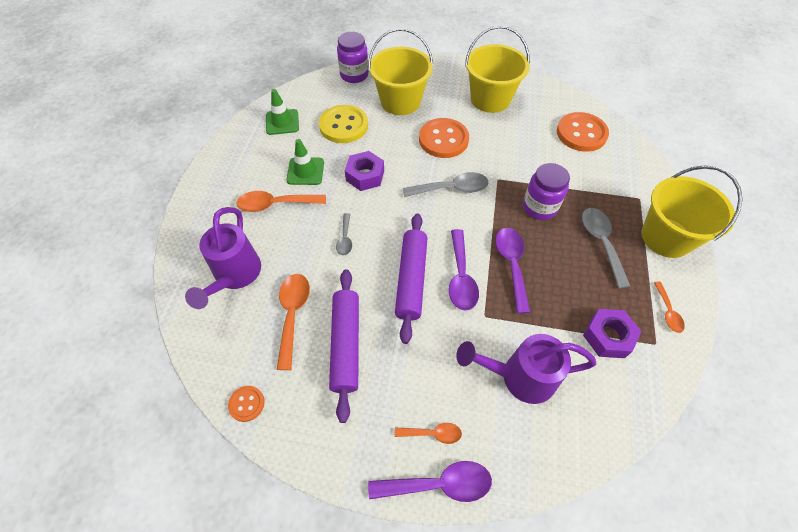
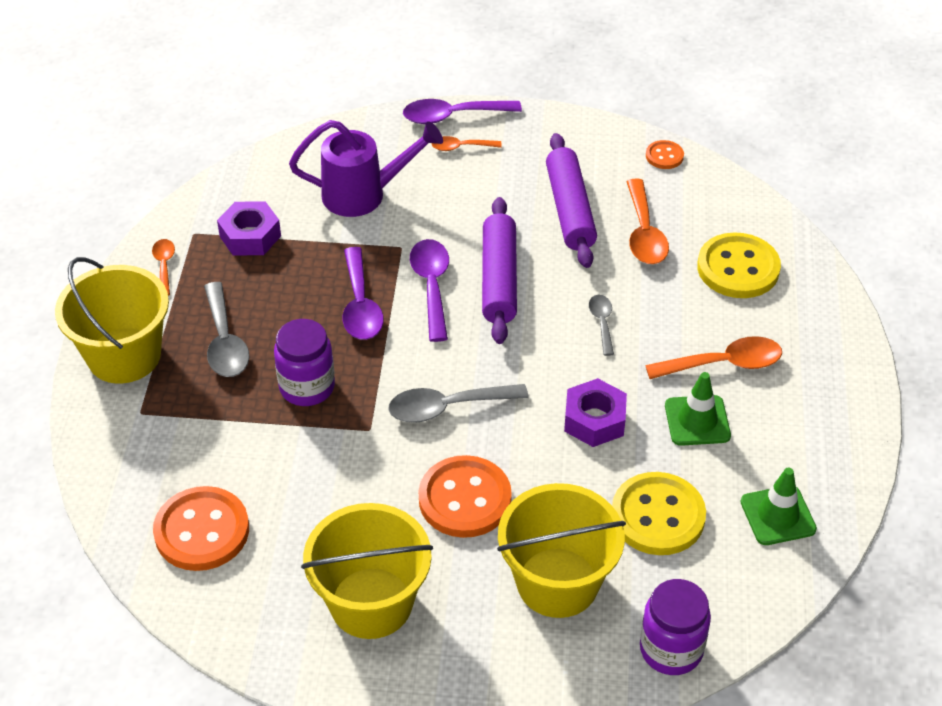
camera: 175 degrees right, 10 degrees down
purple watering can [185,207,261,309] -> yellow button [697,232,781,298]

